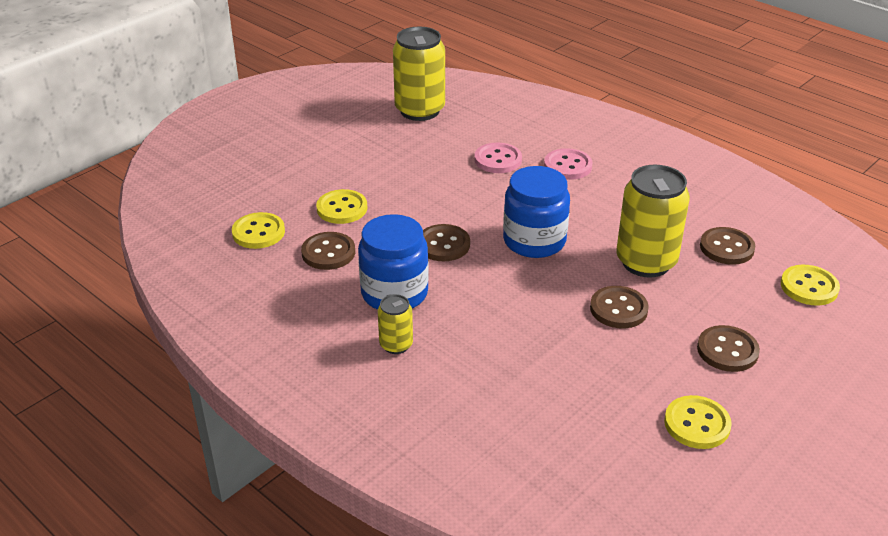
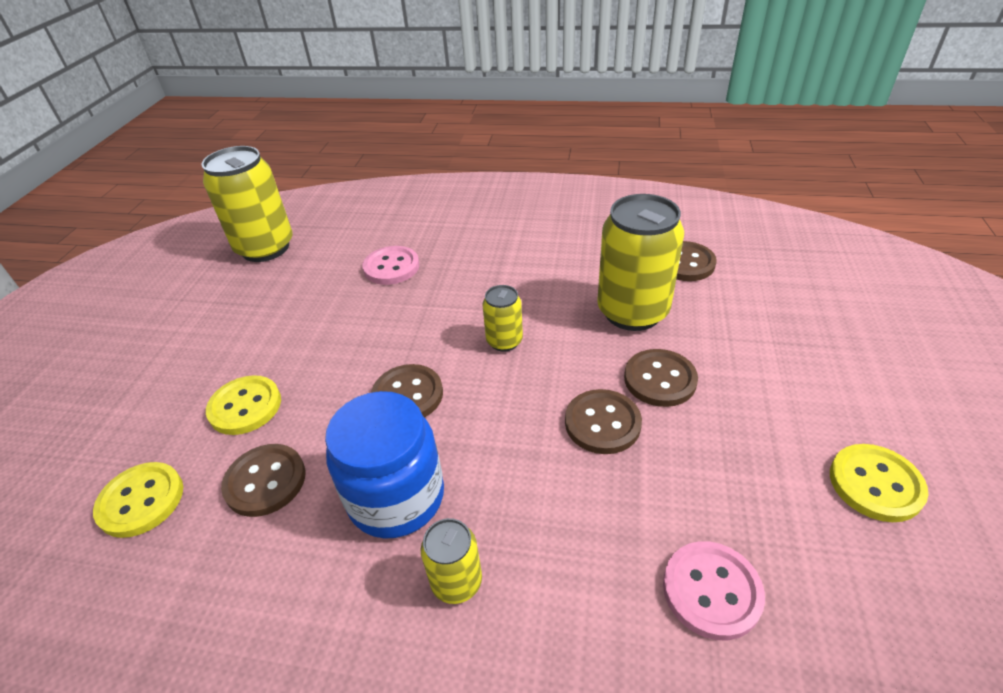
camera: 30 degrees left, 5 degrees up
blue jar [503,166,570,258] -> yellow can [482,285,523,352]
pink button [544,148,592,180] -> pink button moved to [663,541,765,640]
brown button [697,325,760,372] -> brown button moved to [565,389,642,454]
yellow button [781,265,840,306] -> none

